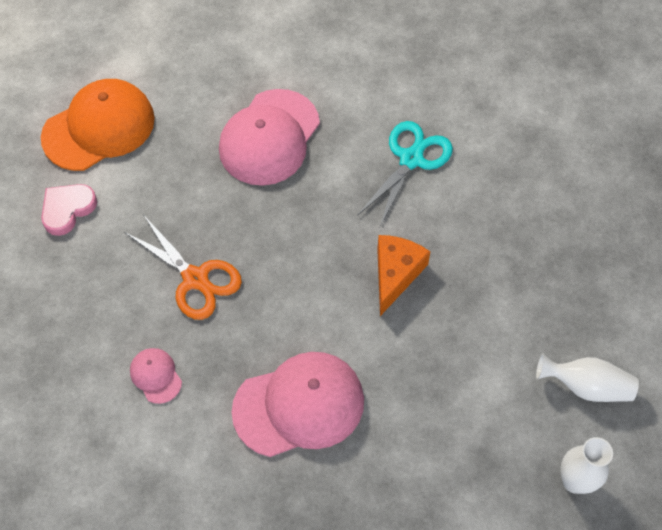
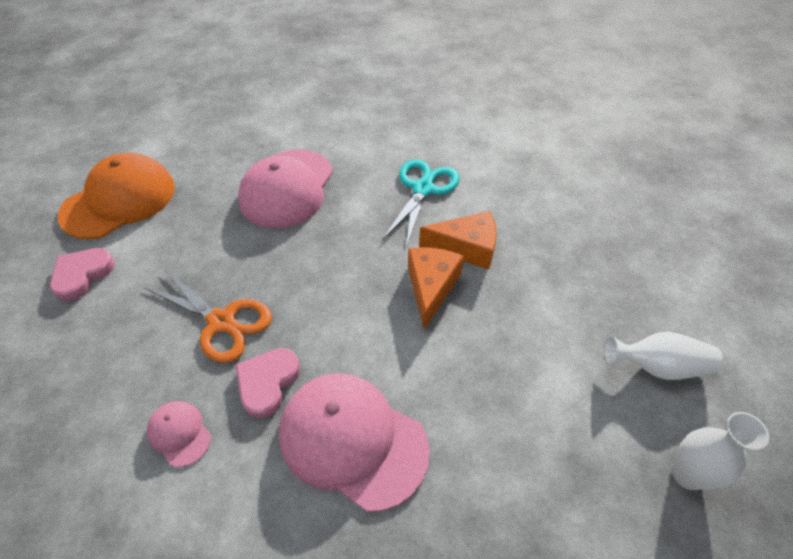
camera: 10 degrees left, 10 degrees down
pink cap [231,352,364,457] -> pink cap turned 120 degrees counterclockwise [279,373,430,512]
none -> pink heart [235,348,300,418]
none -> orange cheese [419,211,497,270]

